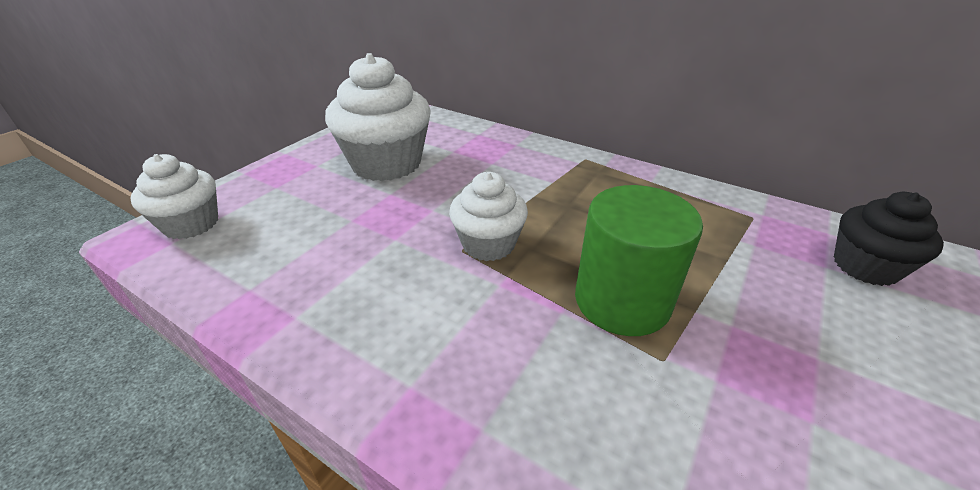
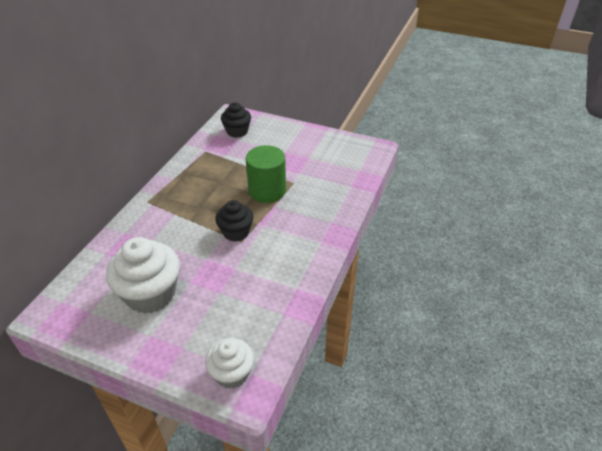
camera: 100 degrees left, 5 degrees up
white cupcake [449,172,528,261] -> black cupcake [215,200,253,242]

